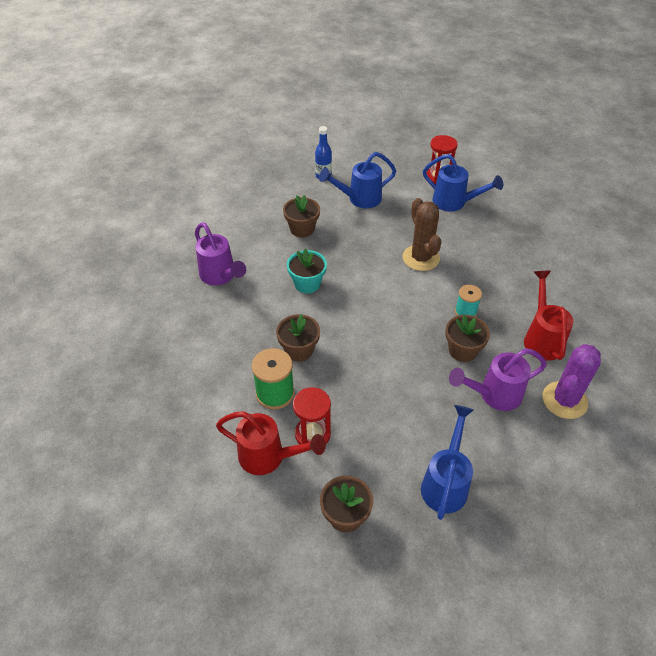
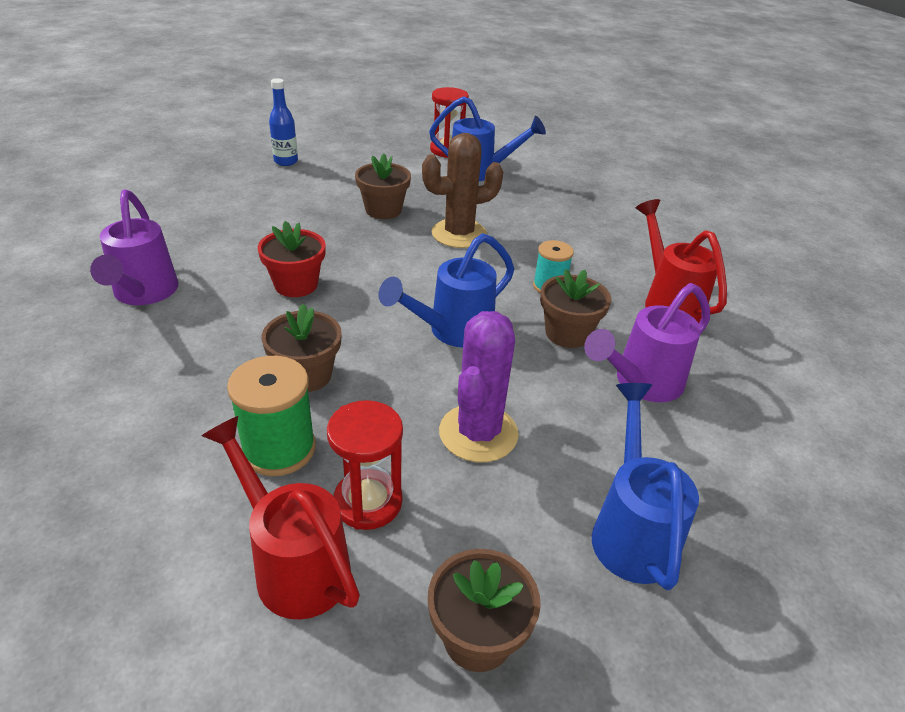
camera: 20 degrees left, 10 degrees down
purple watering can [195,223,246,285] -> purple watering can turned 45 degrees clockwise [90,190,178,305]
red watering can [216,411,326,475] -> red watering can turned 135 degrees counterclockwise [202,416,360,619]
brown flower pot [283,195,320,237] -> brown flower pot moved to [355,154,411,219]
turquoise flower pot [287,249,327,293] -> red flower pot [258,221,326,297]
blue watering can [319,152,396,208] -> blue watering can moved to [378,233,514,348]
brown cactus [403,198,441,271] -> brown cactus turned 75 degrees counterclockwise [422,133,503,248]
purple cactus [543,344,601,419] -> purple cactus moved to [439,311,519,462]

